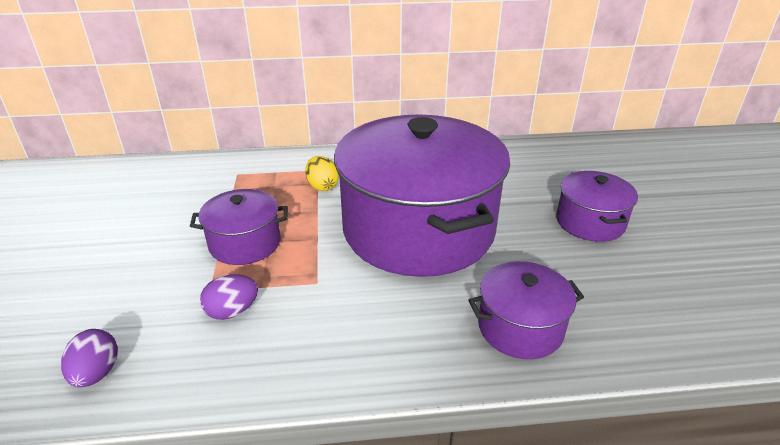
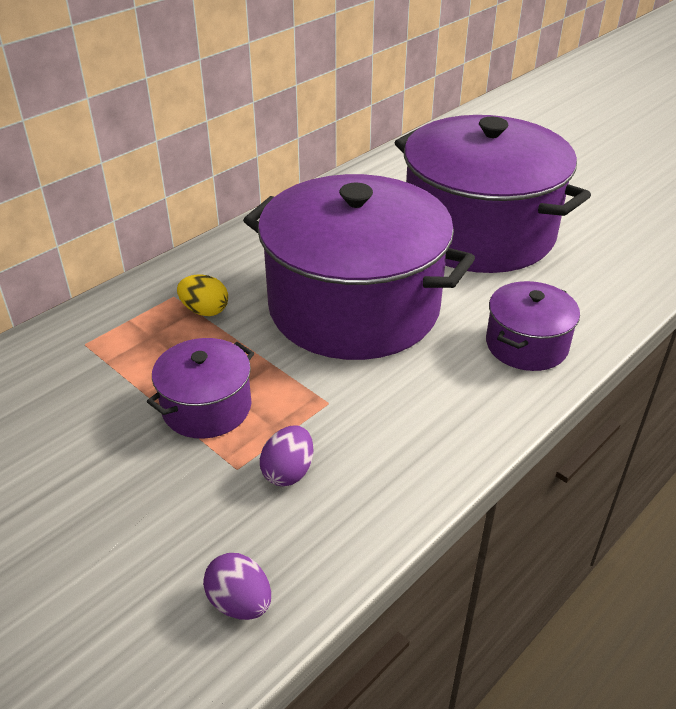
camera: 40 degrees left, 5 degrees up
purple pot [556,171,638,242] -> purple pot [394,115,591,273], size x2.21

